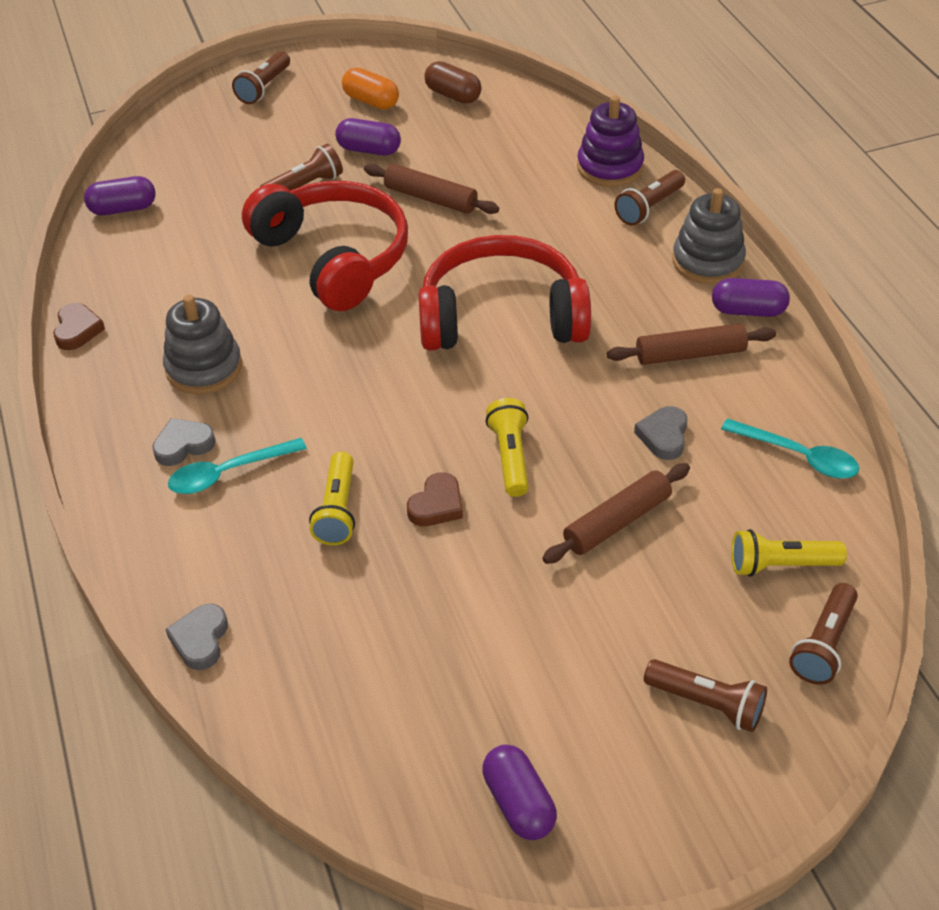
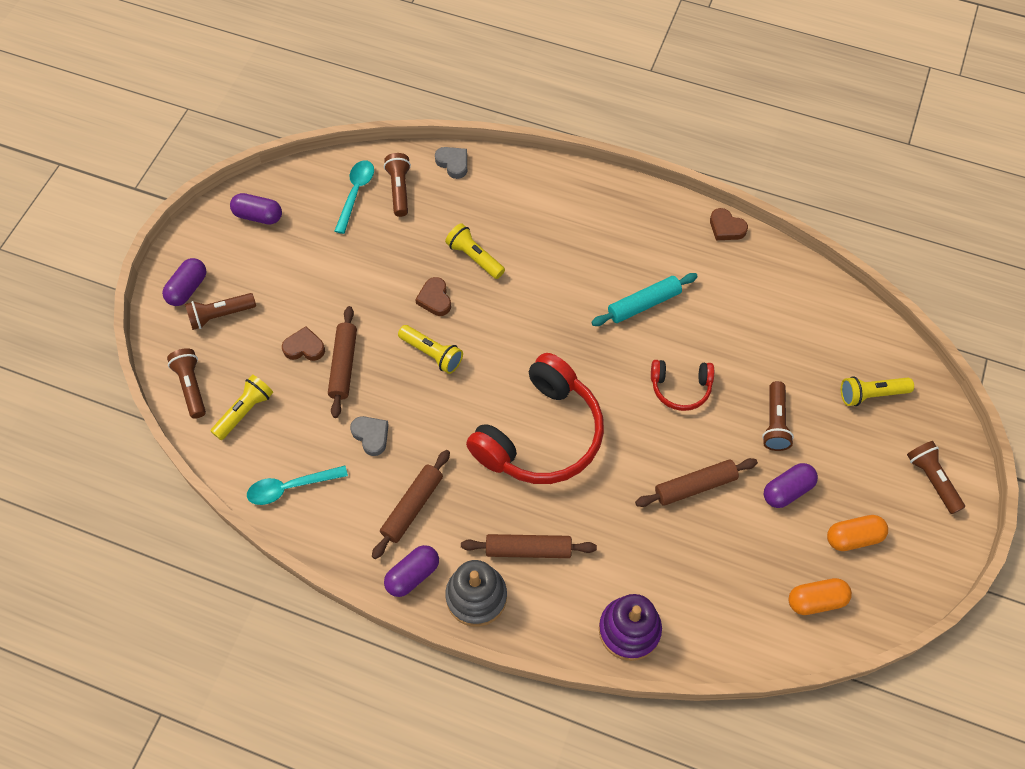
camera: 130 degrees right, 15 degrees up
purple capsule [84,176,156,215] -> purple capsule moved to [162,258,207,306]
grey heart [152,418,215,466] -> none
grey stacking toy [163,295,242,394] -> none
turquoise spoon [168,438,307,494] -> turquoise spoon moved to [335,160,374,234]
red headphones [242,181,408,311] -> red headphones [651,360,714,411], size x0.49
brown capsule [424,61,481,104] -> orange capsule [789,578,852,615]
brown flashlight [614,170,685,226] -> brown flashlight moved to [384,153,411,217]
none -> brown heart [282,326,325,361]
none -> brown rolling pin [461,534,597,558]
none -> turquoise rolling pin [591,273,698,326]
none -> yellow flashlight [841,376,914,406]

